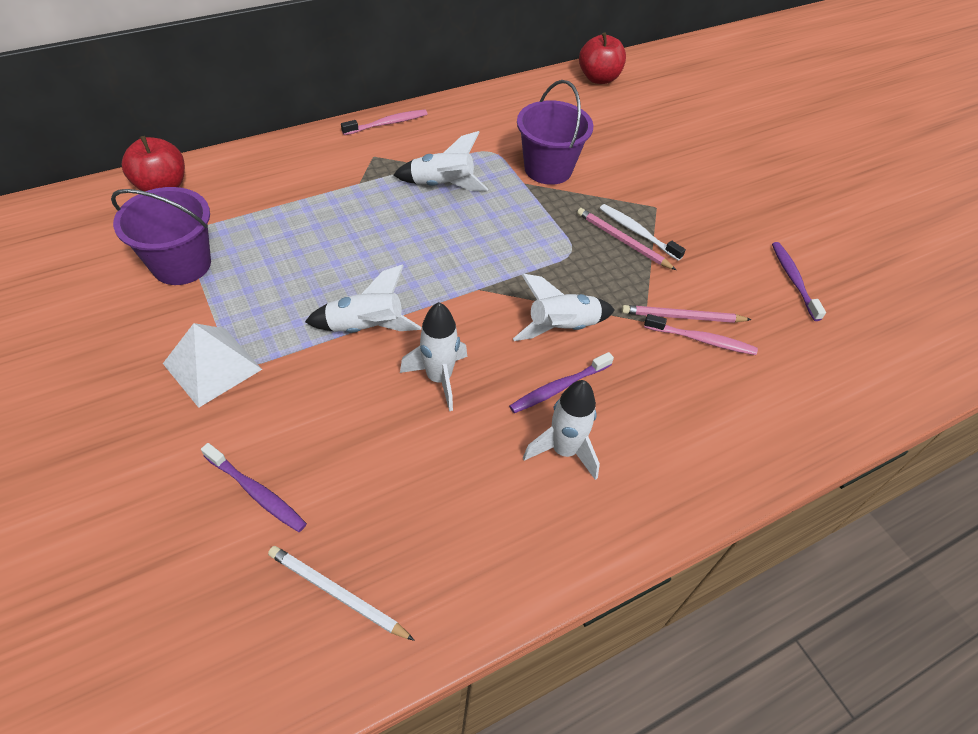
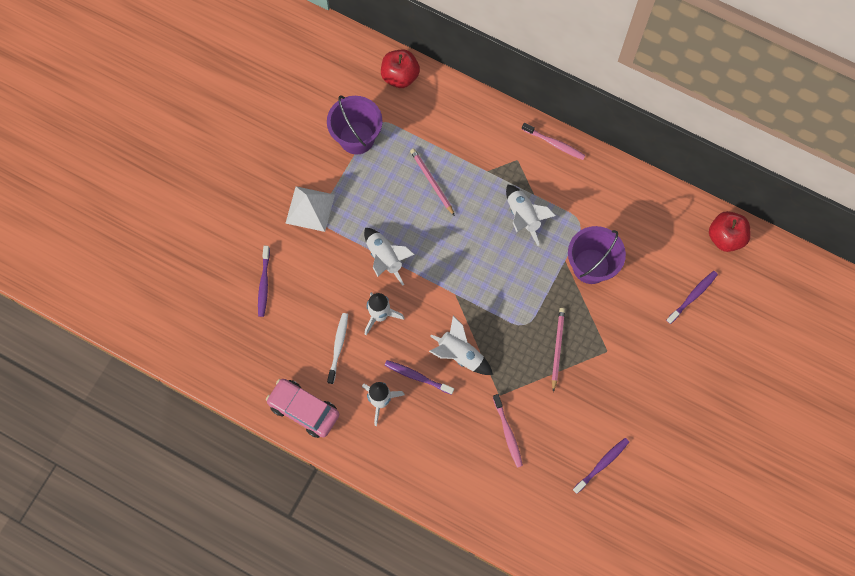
camera: 60 degrees right, 20 degrees up
white pencil [268,546,415,641] -> none
white toothbrush [600,204,686,261] -> white toothbrush moved to [327,313,348,384]
pink pencil [622,305,752,323] -> pink pencil moved to [410,149,455,216]
none -> pink car [266,379,339,438]
none -> purple toothbrush [666,271,718,324]

